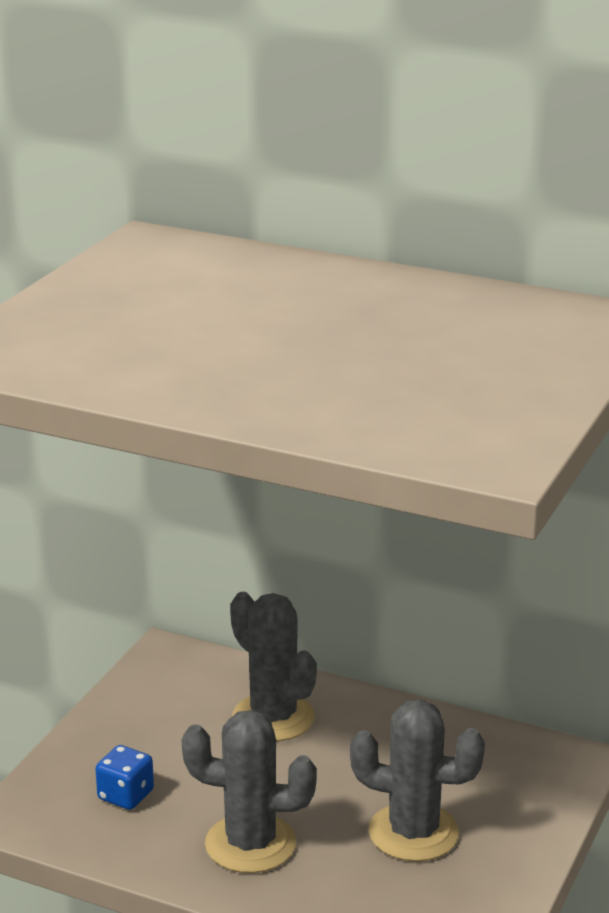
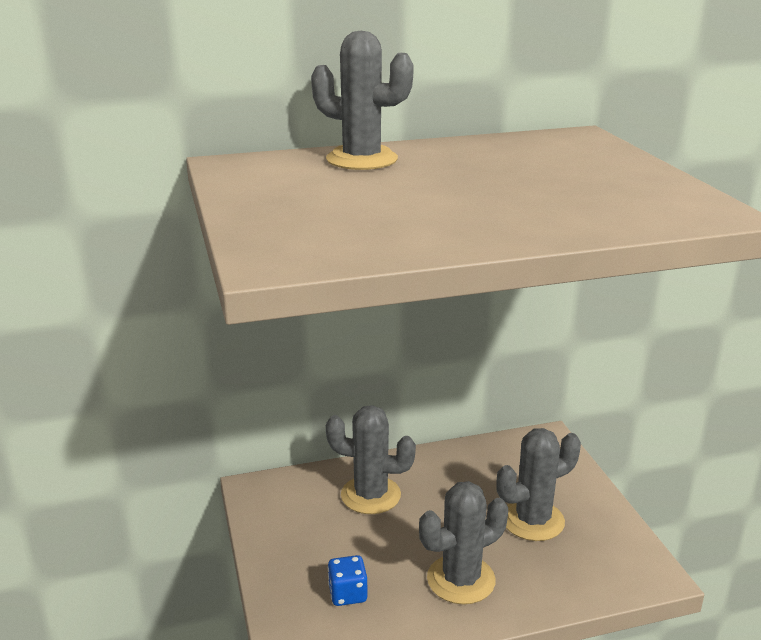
camera: 40 degrees left, 0 degrees up
none -> grey cactus [311,31,414,170]

